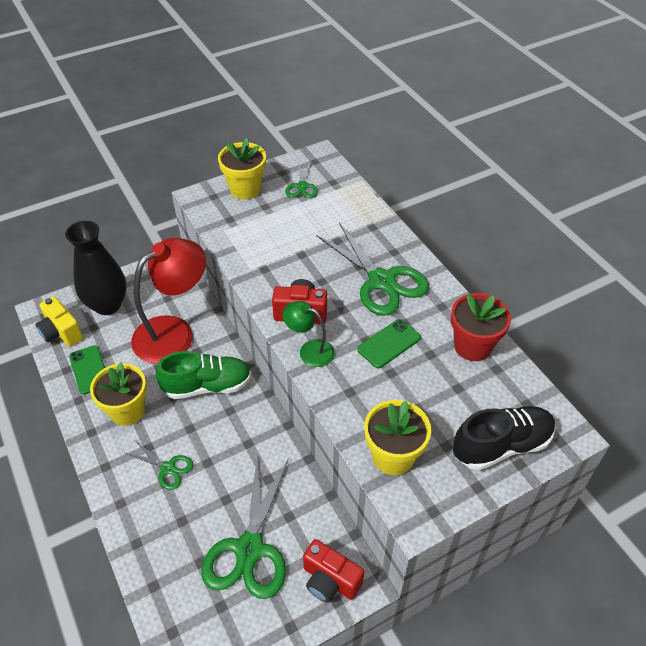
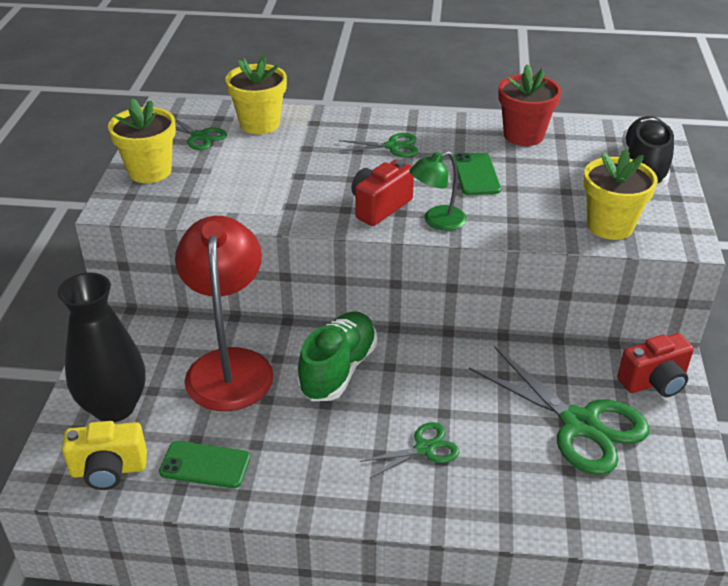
camera: 55 degrees left, 10 degrees down
yellow flower pot [90,363,147,426] -> yellow flower pot moved to [225,55,287,134]
green scissors [316,222,429,316] -> green scissors [339,133,418,157], size x0.51

